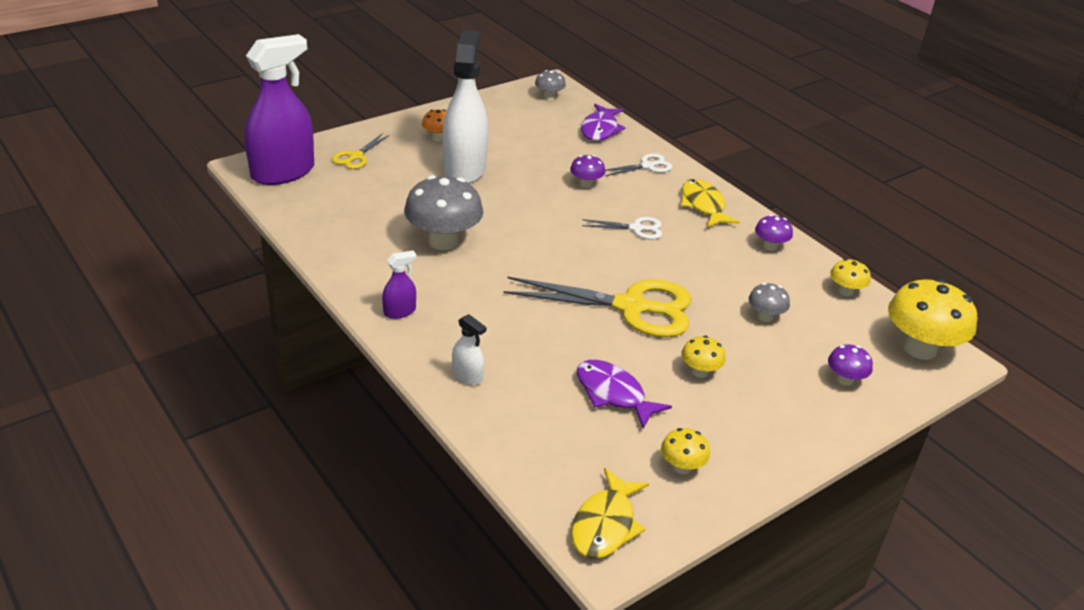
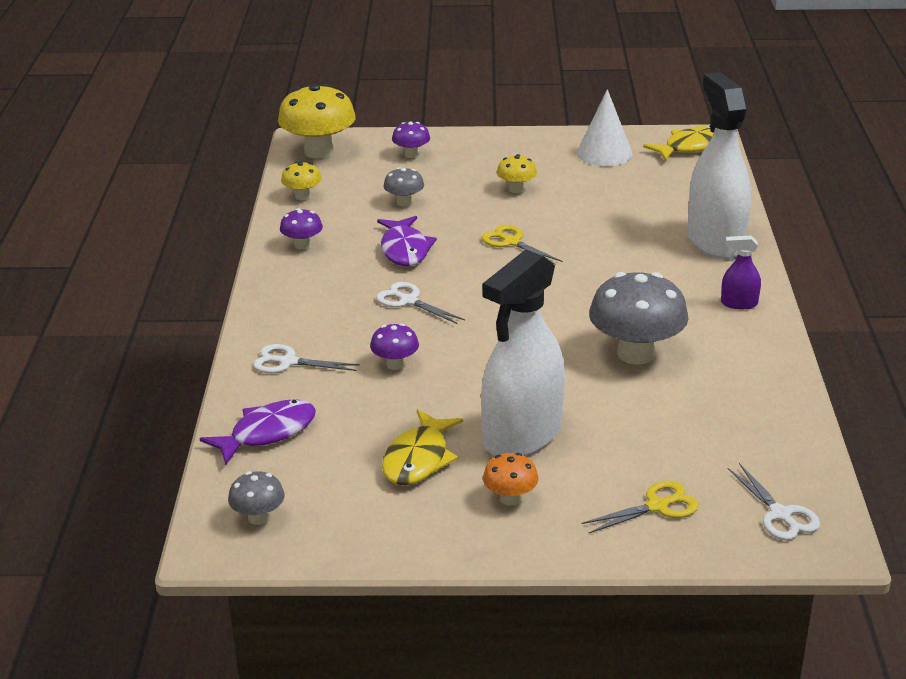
camera: 140 degrees left, 5 degrees down
purple spray bottle [245,34,314,185] -> white scissors [728,463,820,540]
white spray bottle [452,314,486,385] -> white spray bottle [687,72,751,259], size x2.36
yellow scissors [503,277,692,337] -> yellow scissors [482,225,563,265], size x0.47
purple fish [577,360,672,429] -> purple fish moved to [377,216,437,266]
yellow mushroom [661,428,710,474] -> white cone [577,89,633,166]
yellow fish [681,179,740,228] -> yellow fish moved to [382,410,463,485]

